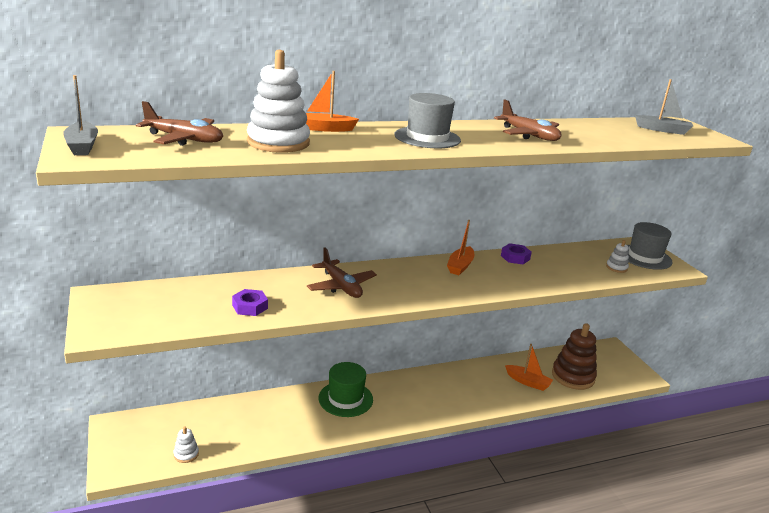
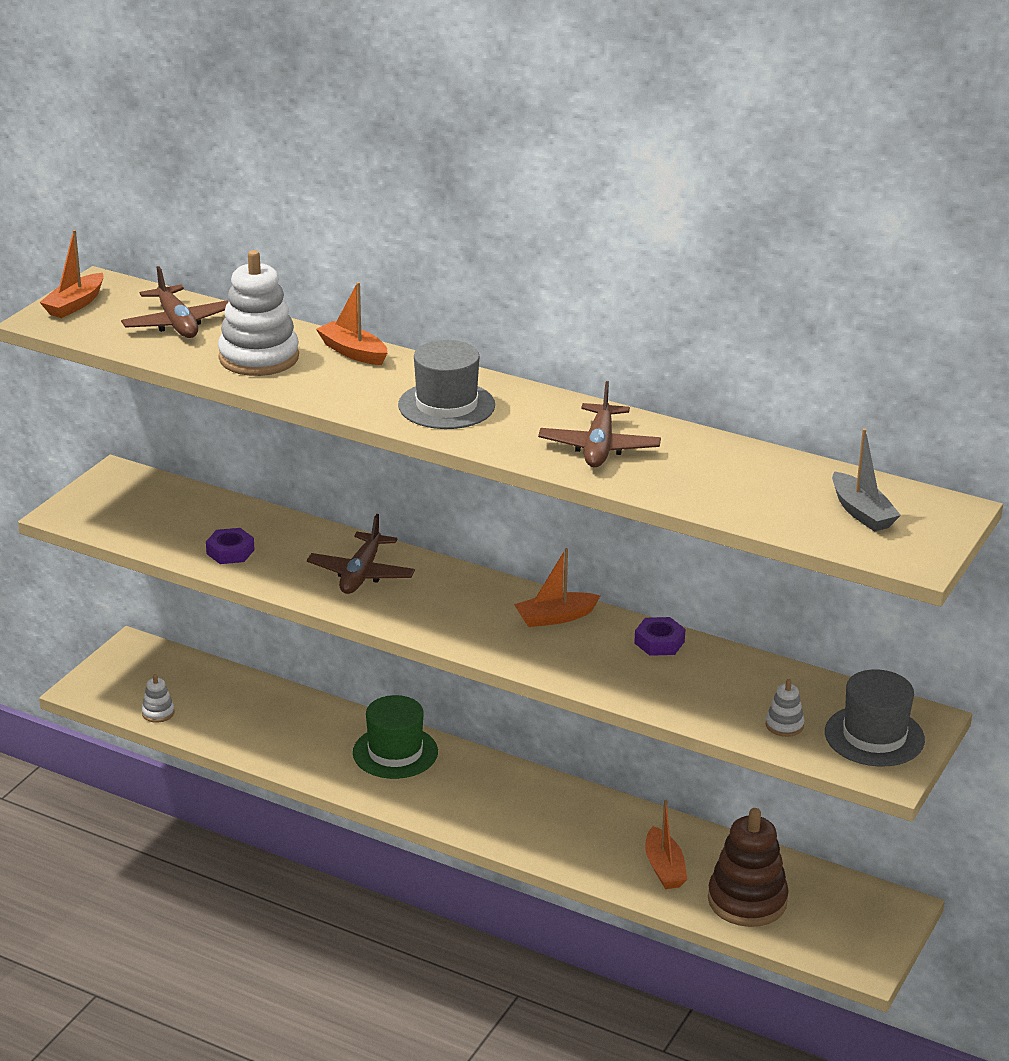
camera: 50 degrees right, 5 degrees up
grey boat [64,75,98,155] -> orange boat [40,230,104,318]

